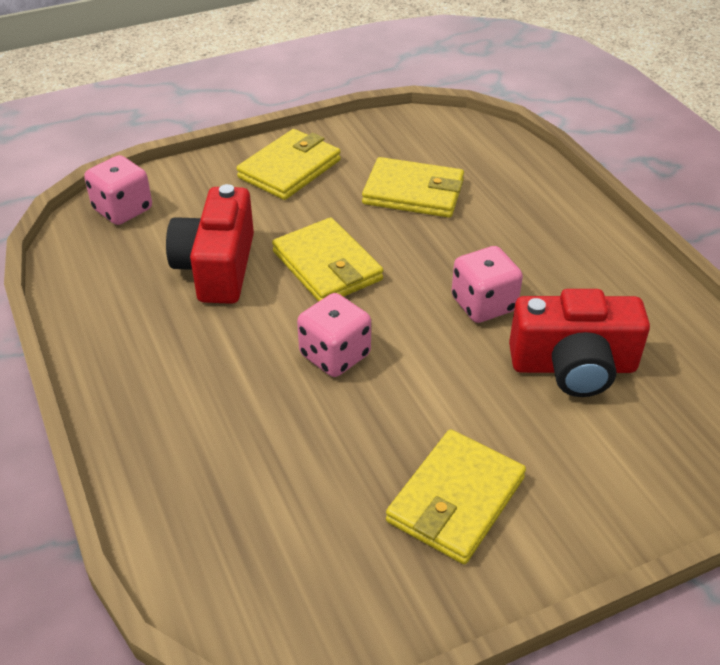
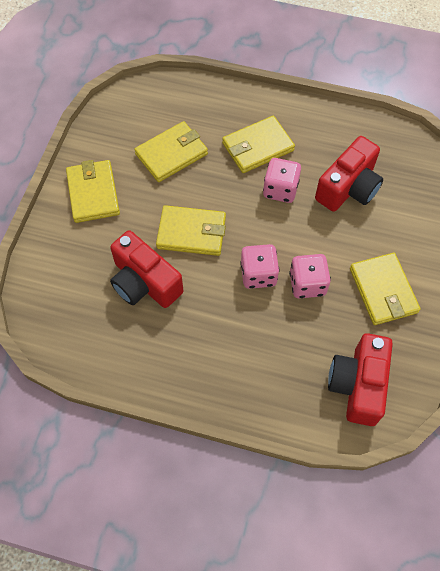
camera: 50 degrees left, 20 degrees up
pink dice [84,155,152,225] -> pink dice moved to [289,254,331,298]
none -> yellow wallet [222,116,295,173]
none -> red camera [328,333,393,426]

